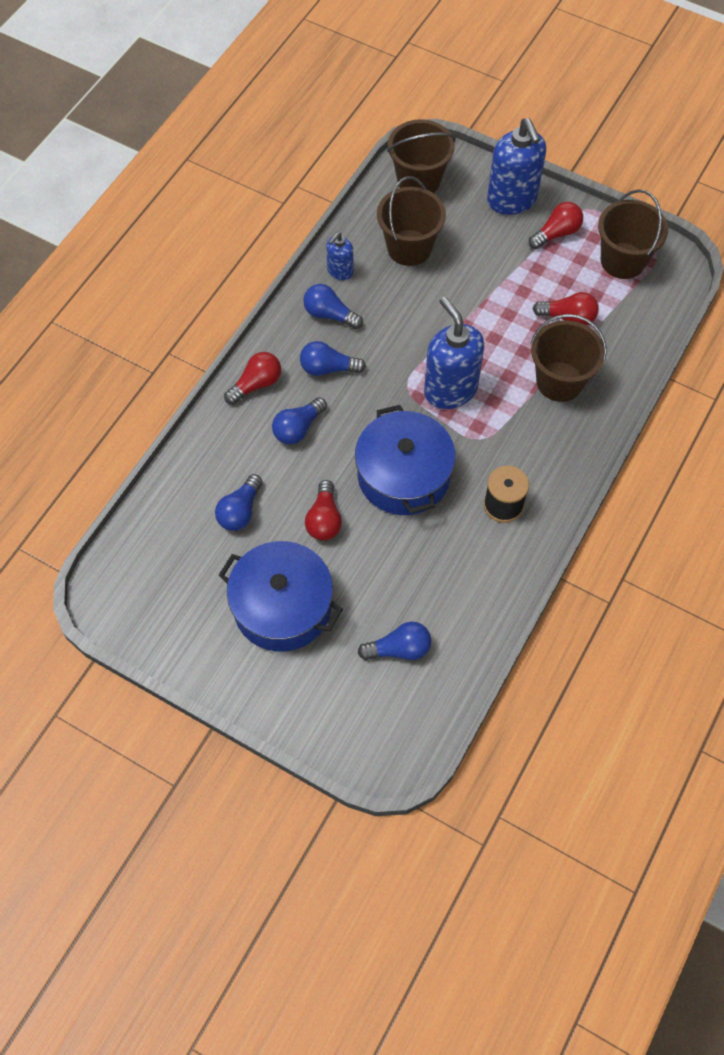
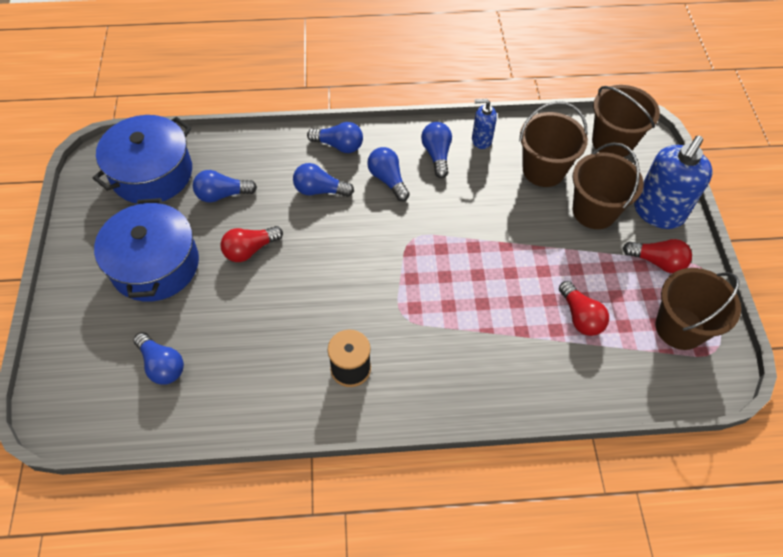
camera: 55 degrees right, 5 degrees down
red light bulb [224,352,281,405] -> blue light bulb [307,122,363,153]
blue pot [355,405,455,515] -> blue pot moved to [93,115,192,204]
blue soap dispenser [424,297,484,409] -> none
brown bucket [531,314,607,402] -> brown bucket moved to [572,142,644,229]

